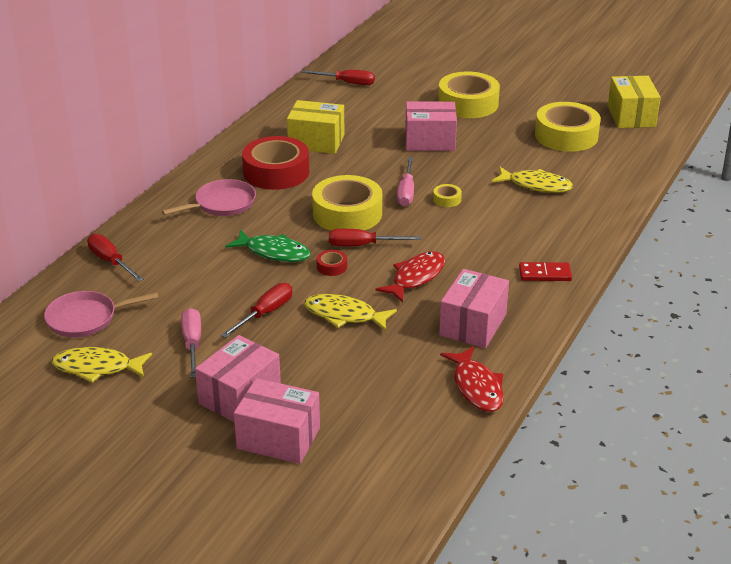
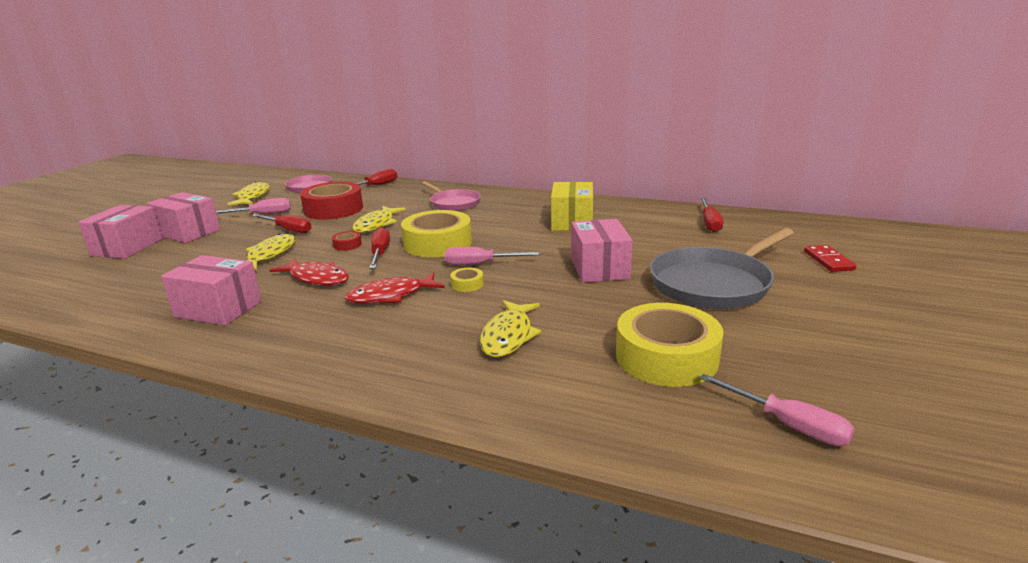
camera: 85 degrees right, 10 degrees down
green fish [225,230,311,262] -> yellow fish [352,206,406,233]
red tape [242,136,309,190] -> red tape moved to [300,182,363,220]
yellow tape [438,72,500,118] -> grey pan [650,228,794,309]
red fish [440,346,504,412] -> red fish moved to [345,272,445,304]
red domino [519,262,572,281] -> red domino moved to [804,245,857,272]
yellow box [608,76,661,128] -> pink screwdriver [699,374,855,446]

